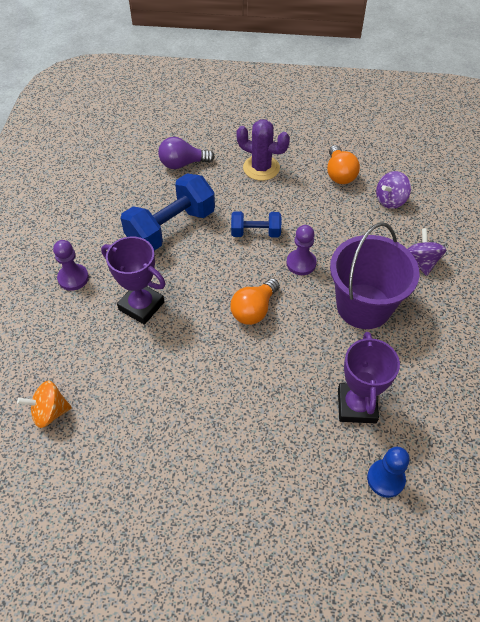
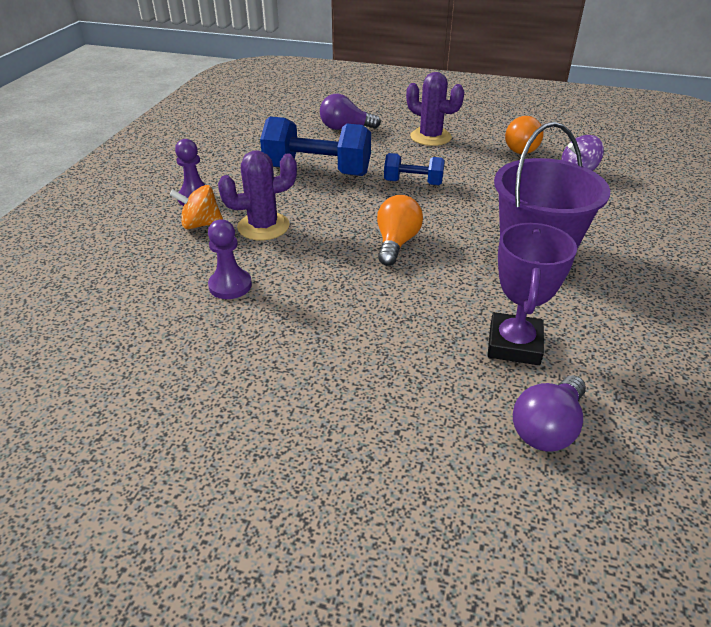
camera: 10 degrees right, 15 degrees down
orange spinning top [17,381,72,428] -> orange spinning top moved to [169,185,223,229]
purple trophy [101,237,166,325] -> purple cactus [218,150,297,240]
blue dumbbell [121,174,215,251] -> blue dumbbell turned 45 degrees clockwise [260,116,371,176]
orange light bulb [230,278,279,325] -> orange light bulb turned 150 degrees clockwise [377,195,423,266]
purple pawn [286,225,317,275] -> purple pawn moved to [208,219,252,299]
blue pawn [367,447,410,498] -> purple light bulb [513,375,586,452]
purple spinning top [408,228,447,276] -> none

